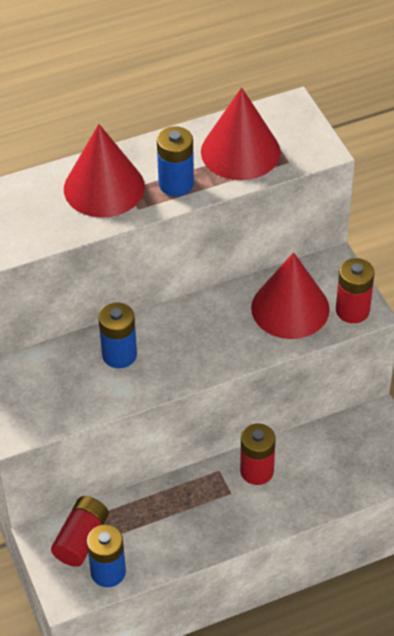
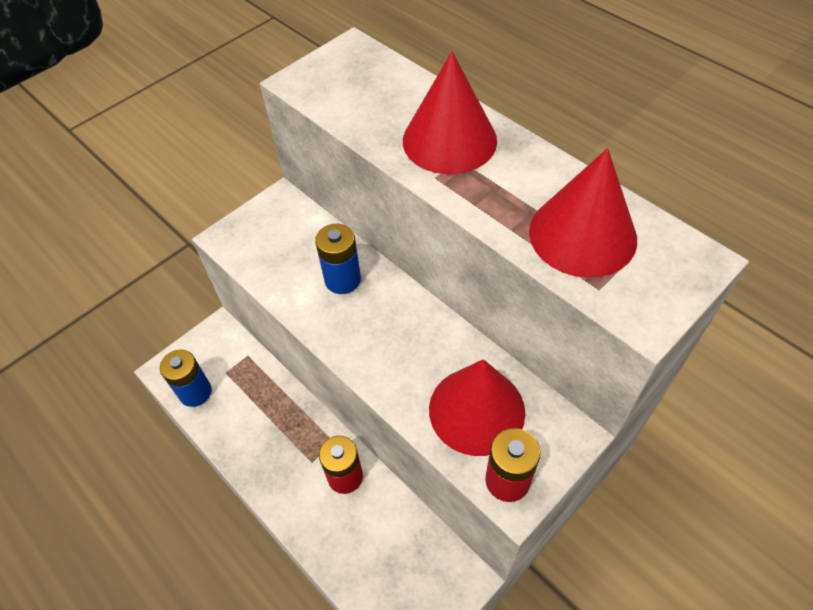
camera: 70 degrees right, 5 degrees up
red battery [51,496,109,567] -> none
blue battery [157,126,194,196] -> none

